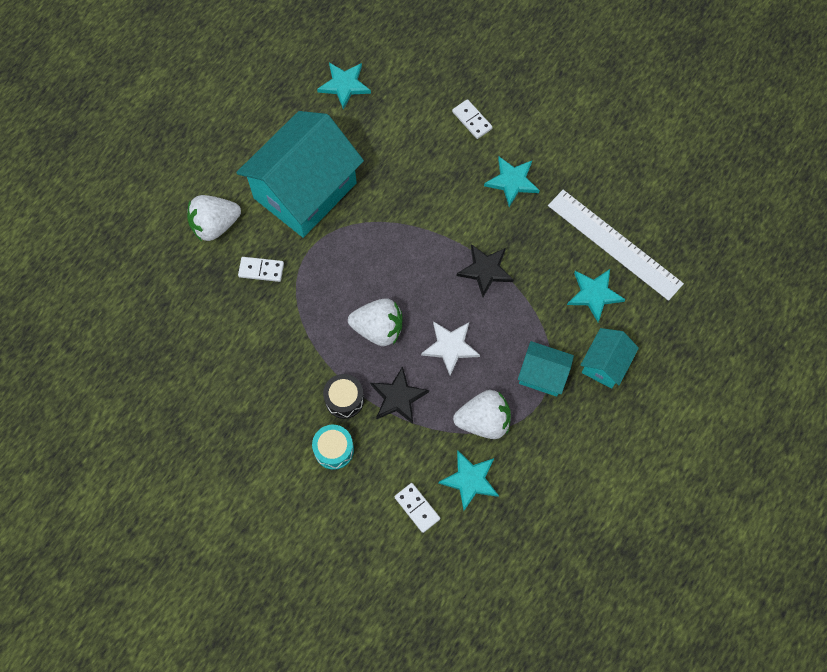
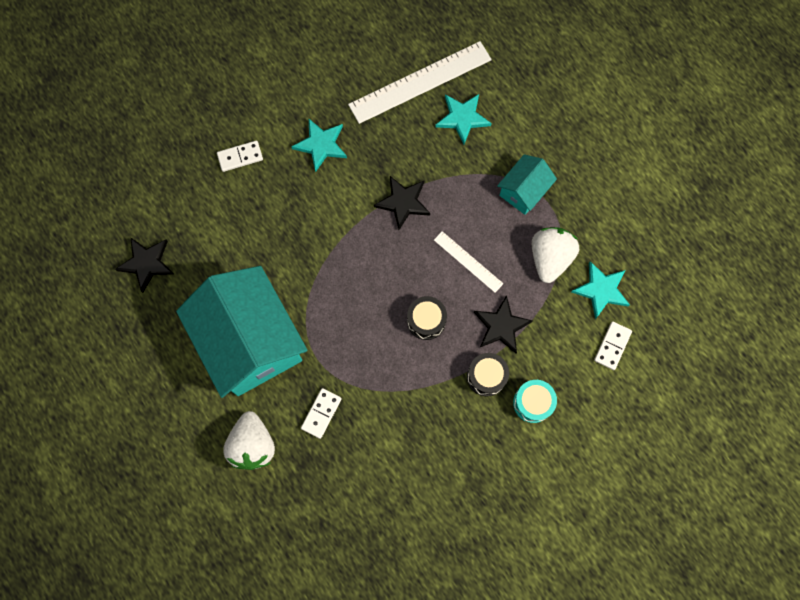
camera: 70 degrees left, 5 degrees up
turquoise star [317,63,371,110] -> black star [115,238,174,293]
white strawberry [348,298,402,346] -> black drum [407,296,447,340]
white domino [394,483,440,533] -> white domino turned 45 degrees counterclockwise [594,321,632,370]
white star [421,321,480,376] -> white ruler [434,231,503,293]
turquoise house [581,328,639,389] -> none

